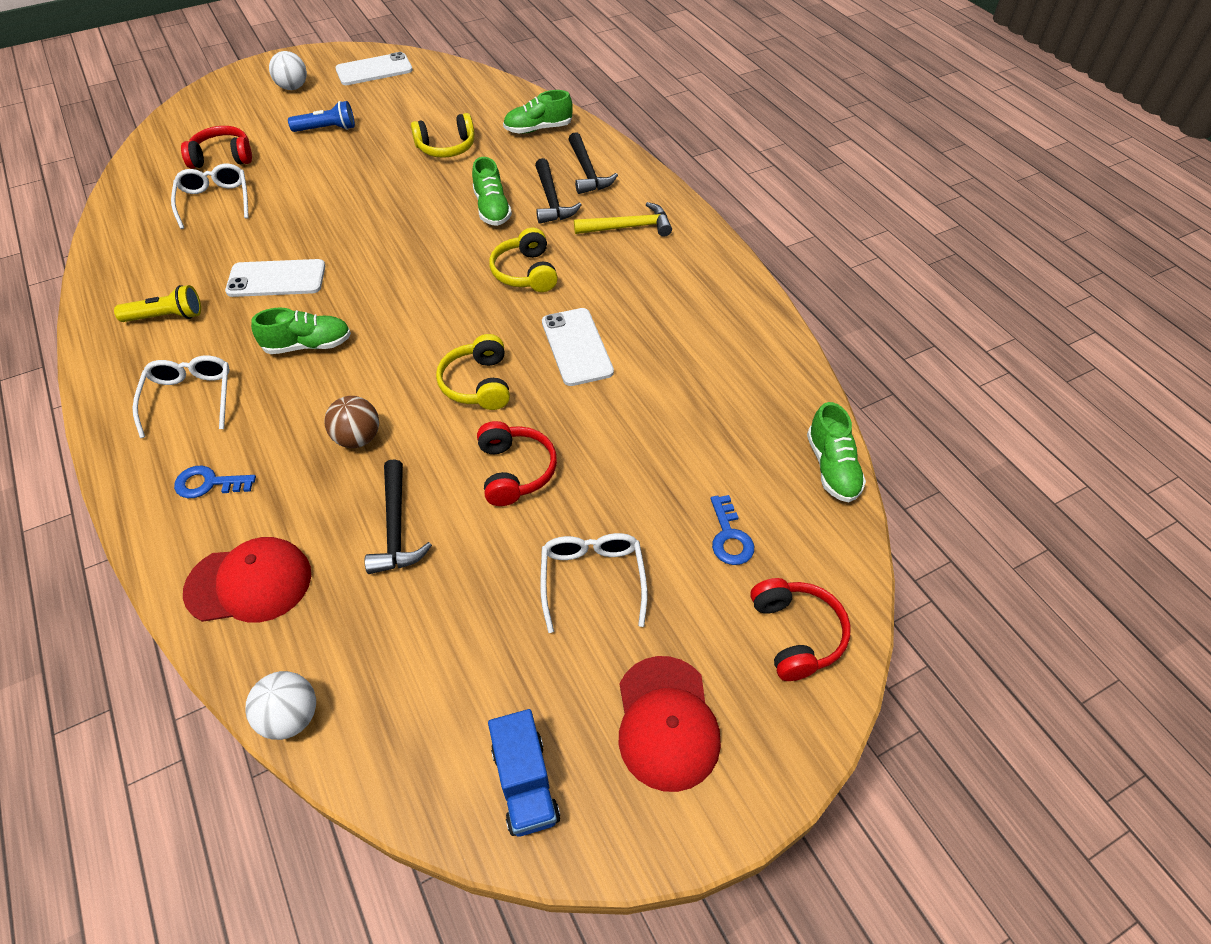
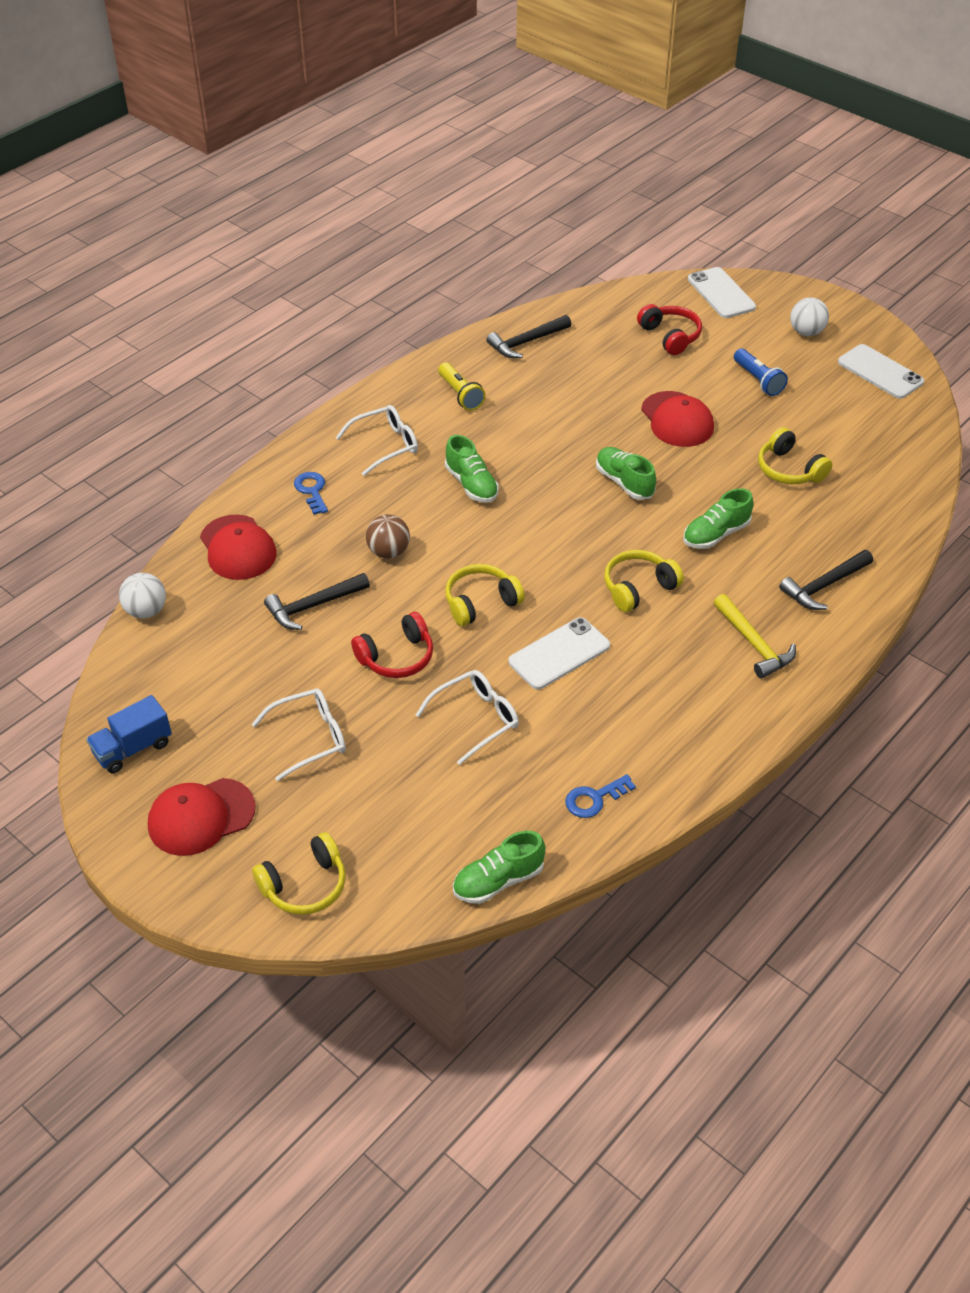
camera: 70 degrees right, 5 degrees down
white glasses [171,164,249,229] -> white glasses moved to [416,670,519,765]
white phone [225,259,325,297] -> white phone moved to [688,267,756,318]
green shoe [503,90,573,133] -> green shoe moved to [596,447,656,500]
black hammer [535,158,581,224] -> black hammer moved to [486,315,571,358]
blue key [711,495,754,565] -> blue key moved to [565,774,636,818]
red headphones [750,578,851,681] -> yellow headphones [252,832,346,915]
none -> red cap [641,391,714,447]

